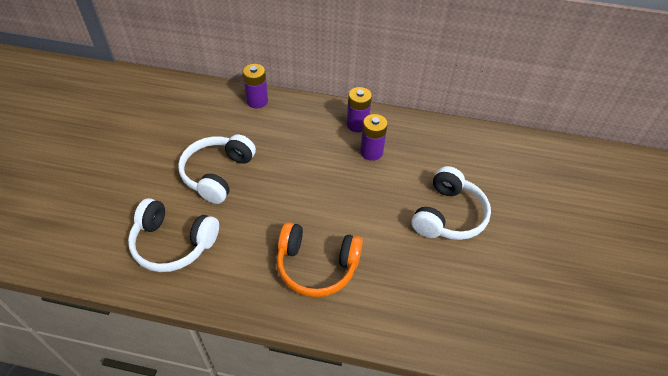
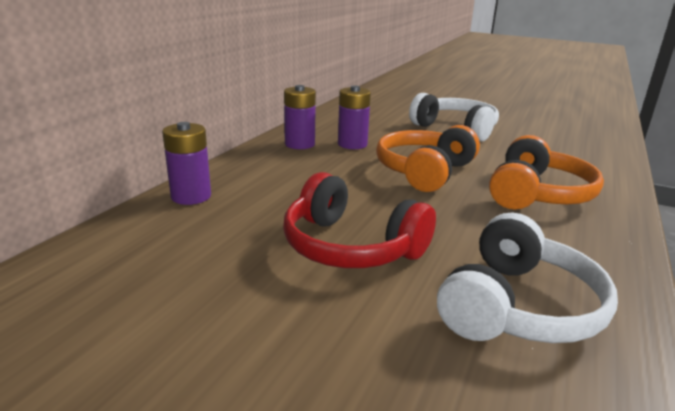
camera: 75 degrees left, 25 degrees down
white headphones [178,135,256,204] -> red headphones [283,172,436,268]
none -> orange headphones [376,125,480,192]

